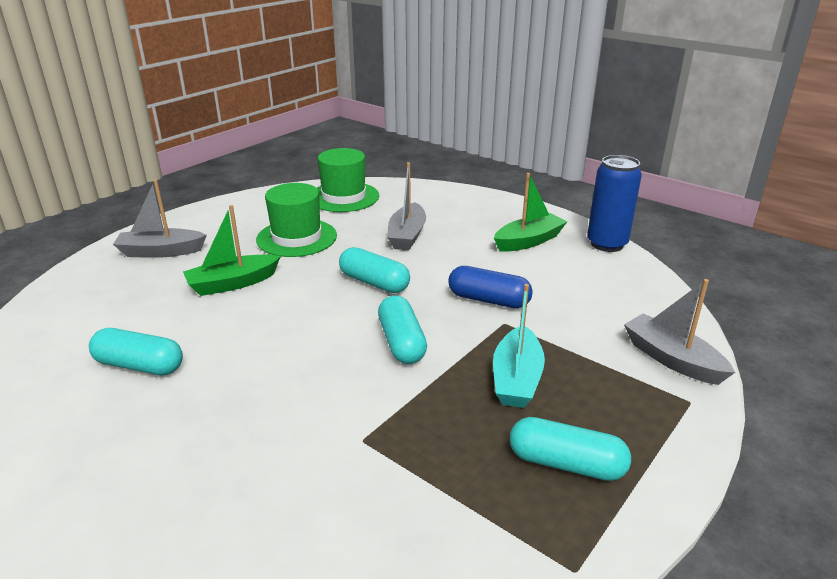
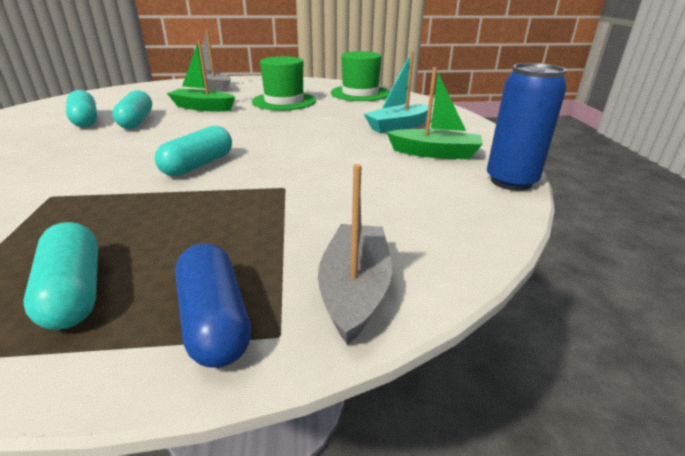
camera: 45 degrees right, 0 degrees up
turquoise capsule [339,247,410,293] -> turquoise capsule moved to [112,90,152,129]
grey boat [387,162,426,250] -> none
blue capsule [448,266,533,308] -> blue capsule moved to [175,243,251,368]
turquoise boat [493,284,545,408] -> turquoise boat moved to [364,51,428,133]

